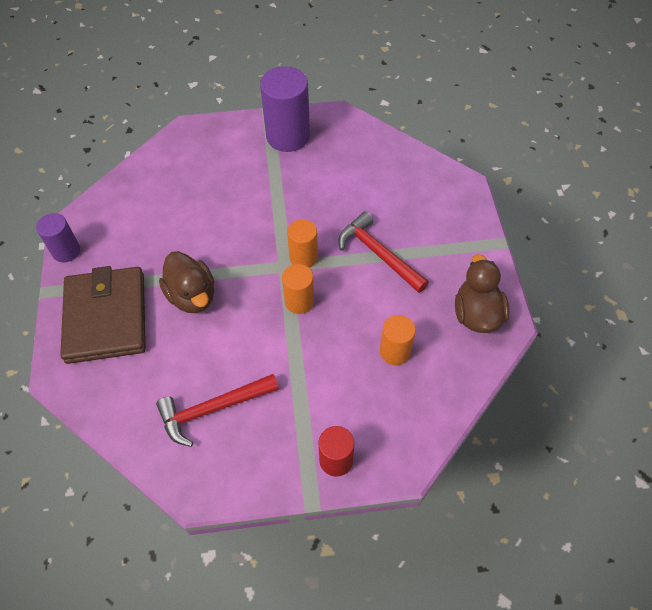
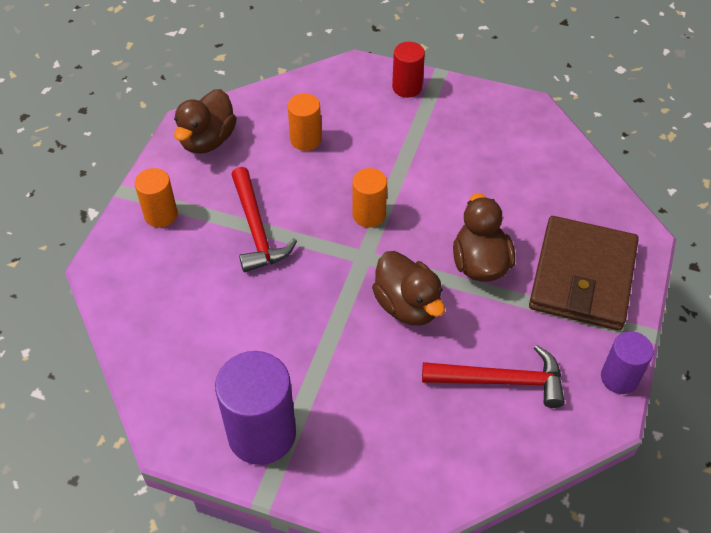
camera: 155 degrees left, 5 degrees down
red hammer [156,374,279,447] -> red hammer moved to [422,345,565,408]
orange cylinder [287,219,318,268] -> orange cylinder moved to [135,168,178,228]
none -> brown duck [372,251,445,326]

